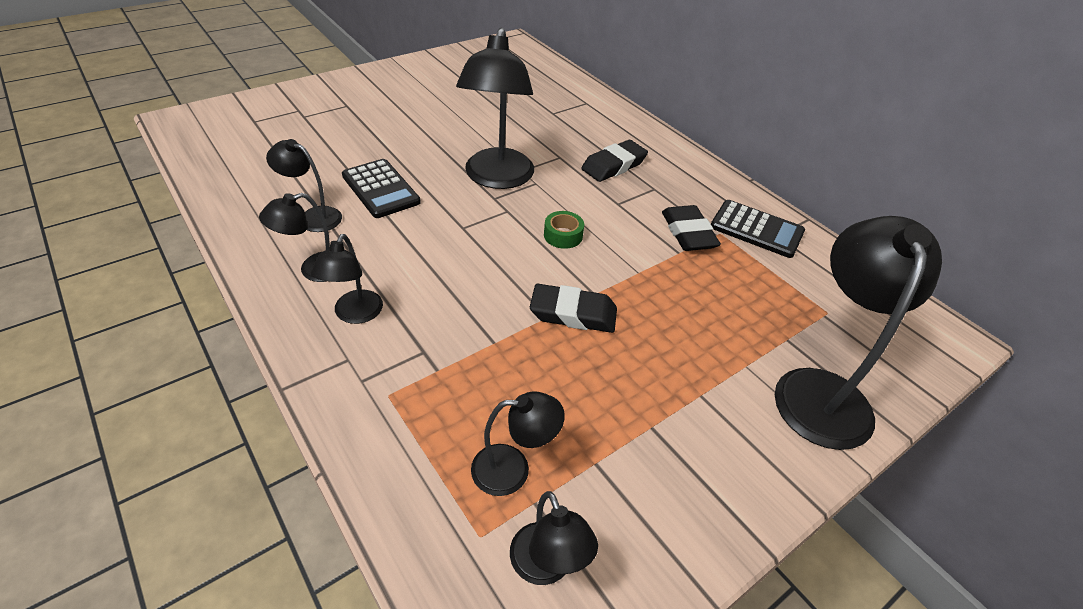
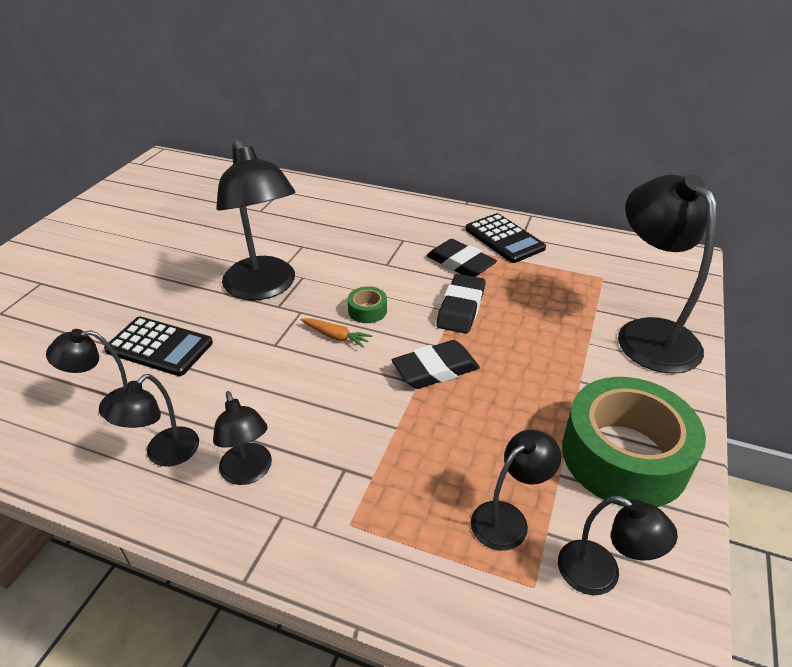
camera: 30 degrees left, 5 degrees down
black eraser [581,140,648,182] -> black eraser moved to [436,274,485,334]
black calculator [711,200,805,258] -> black calculator turned 60 degrees clockwise [465,213,546,263]
none -> orange carrot [301,318,372,348]
none -> green tape [562,377,706,507]

